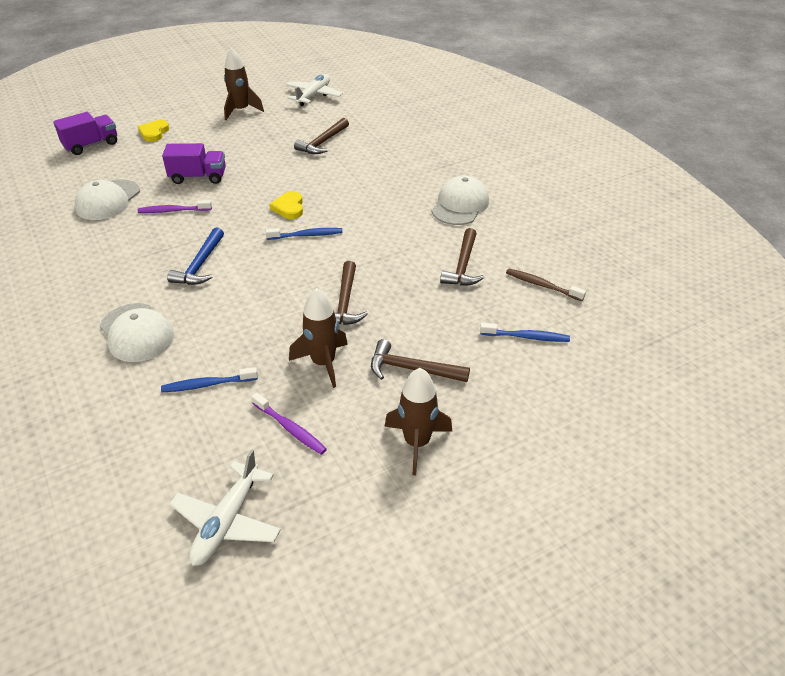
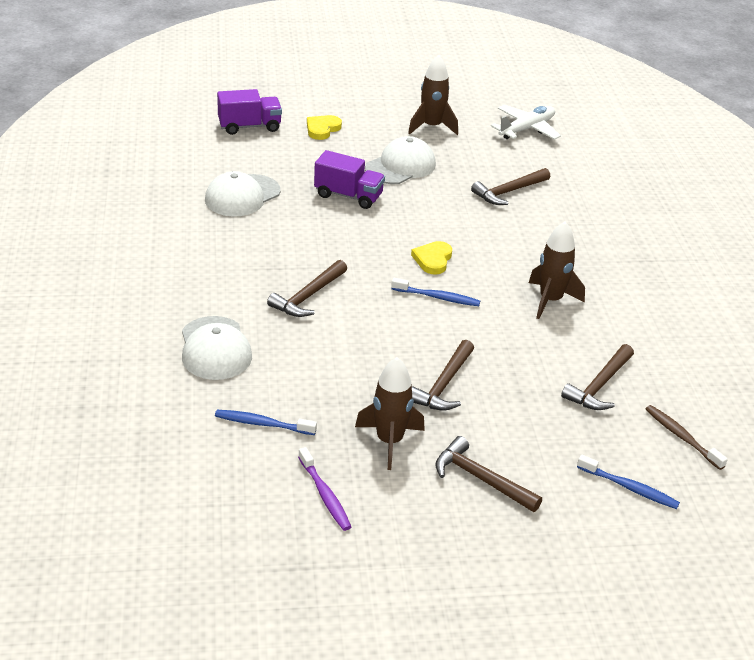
camera: 20 degrees right, 5 degrees down
purple toothbrush [138,200,212,213] -> none
blue hammer [167,227,224,285] -> brown hammer [267,260,347,317]
white plane [169,449,281,566] -> none
brown rocket [384,368,452,475] -> brown rocket moved to [529,222,585,319]
white cap [432,176,489,225] -> white cap moved to [365,136,436,184]

